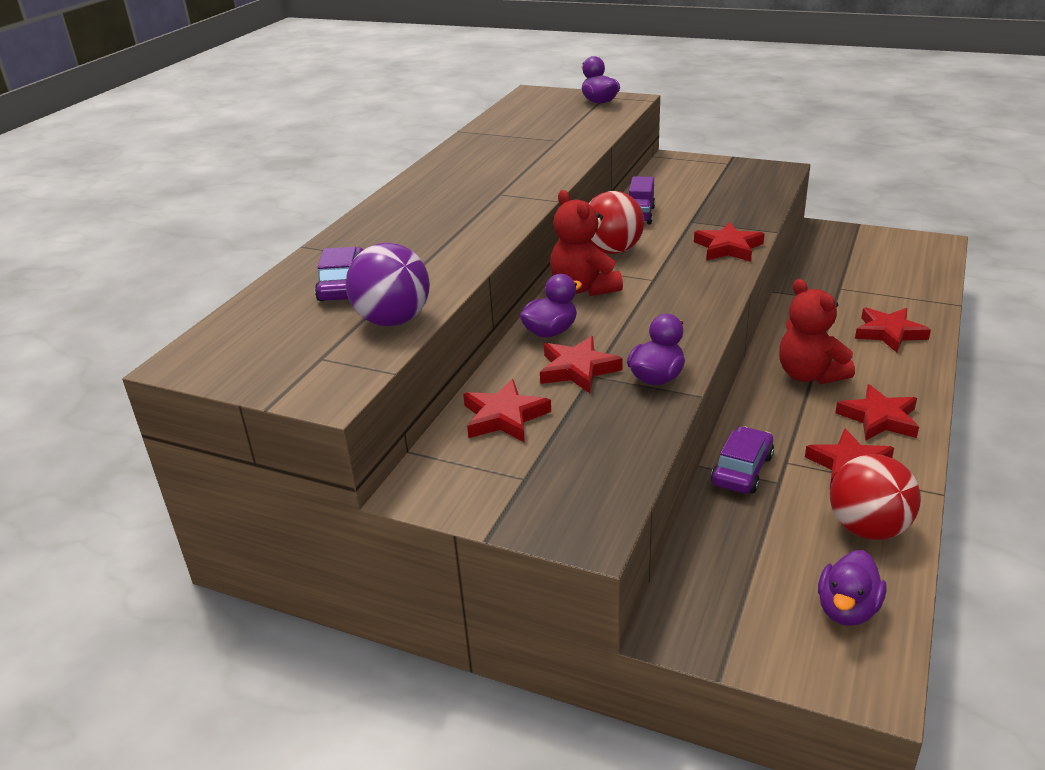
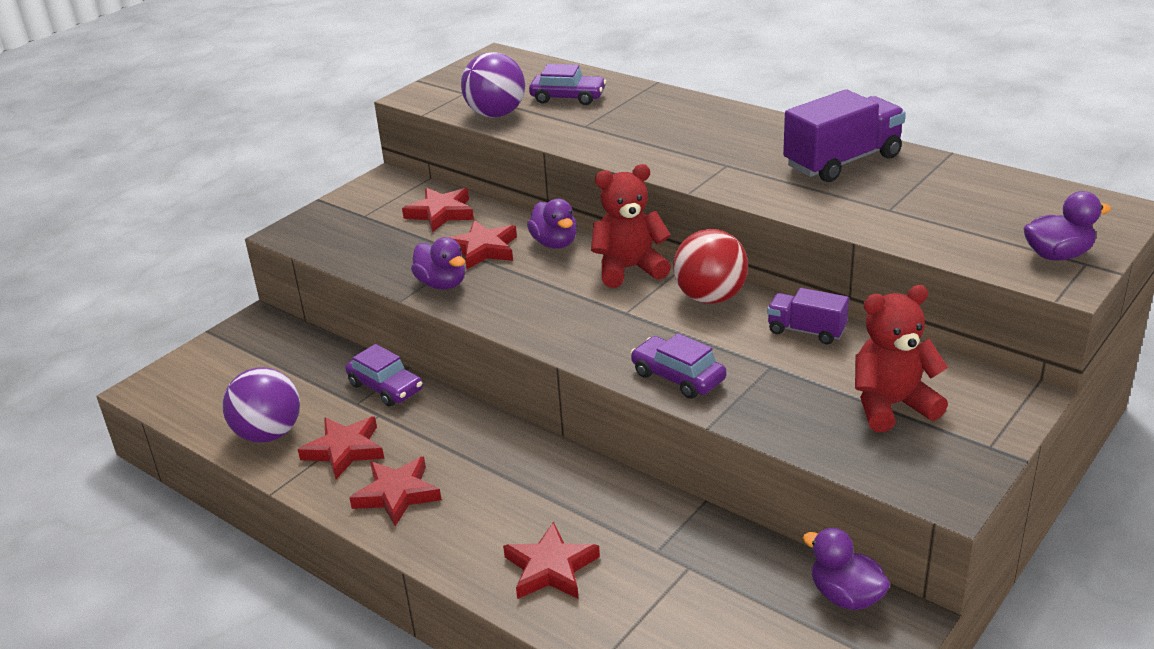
camera: 105 degrees right, 0 degrees up
red star [694,222,764,262] -> purple car [631,333,726,399]
red teddy bear [779,279,855,384] -> red teddy bear moved to [855,285,948,432]
purple duck [818,550,887,626] -> purple duck moved to [803,528,891,610]
red ball [830,454,921,540] -> purple ball [222,367,300,443]
none -> purple truck [783,89,906,182]

